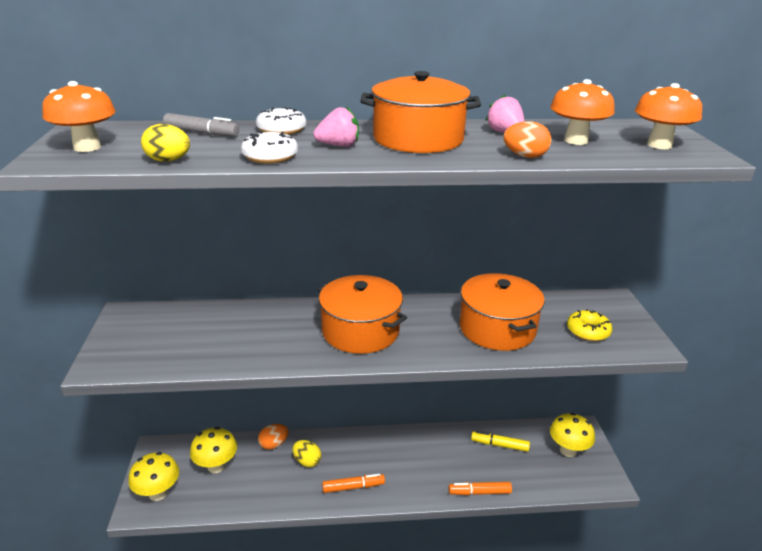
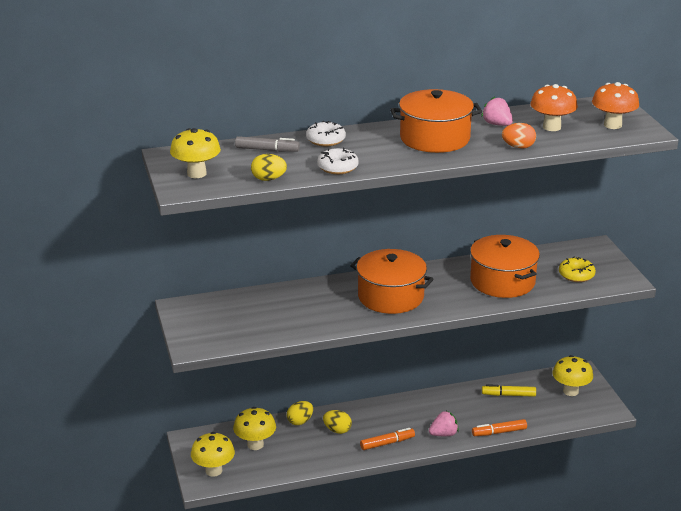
camera: 10 degrees left, 0 degrees up
orange mushroom [42,81,116,152] -> yellow mushroom [170,128,221,178]
orange egg [258,424,288,450] -> yellow egg [287,401,313,425]
pink strawberry [314,106,359,147] -> pink strawberry moved to [429,411,459,436]

